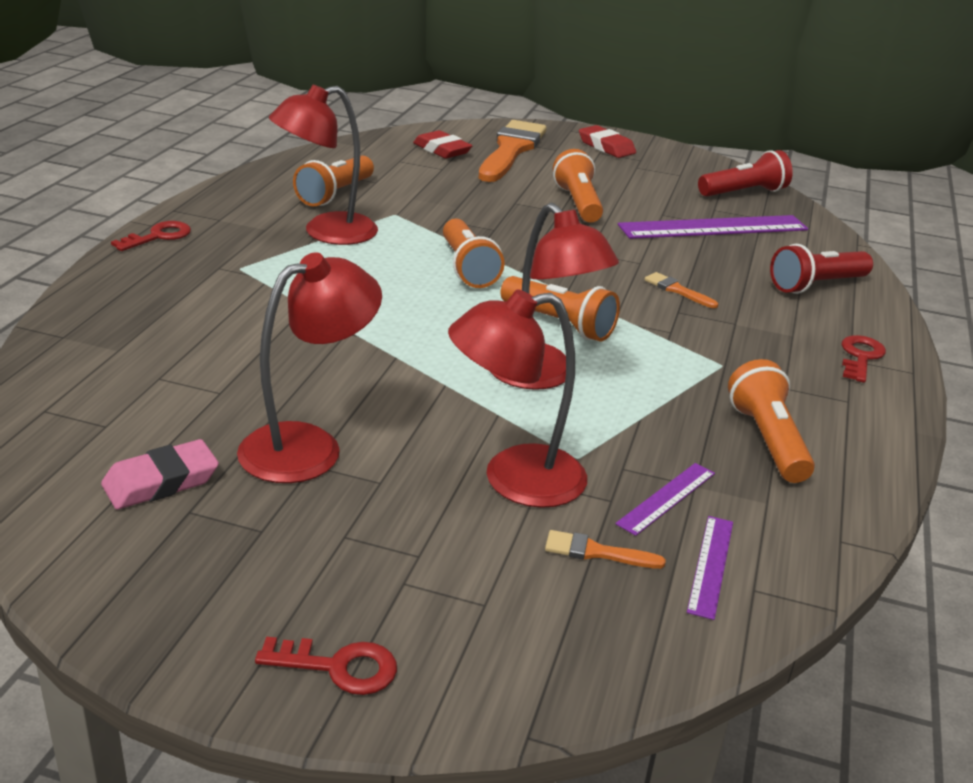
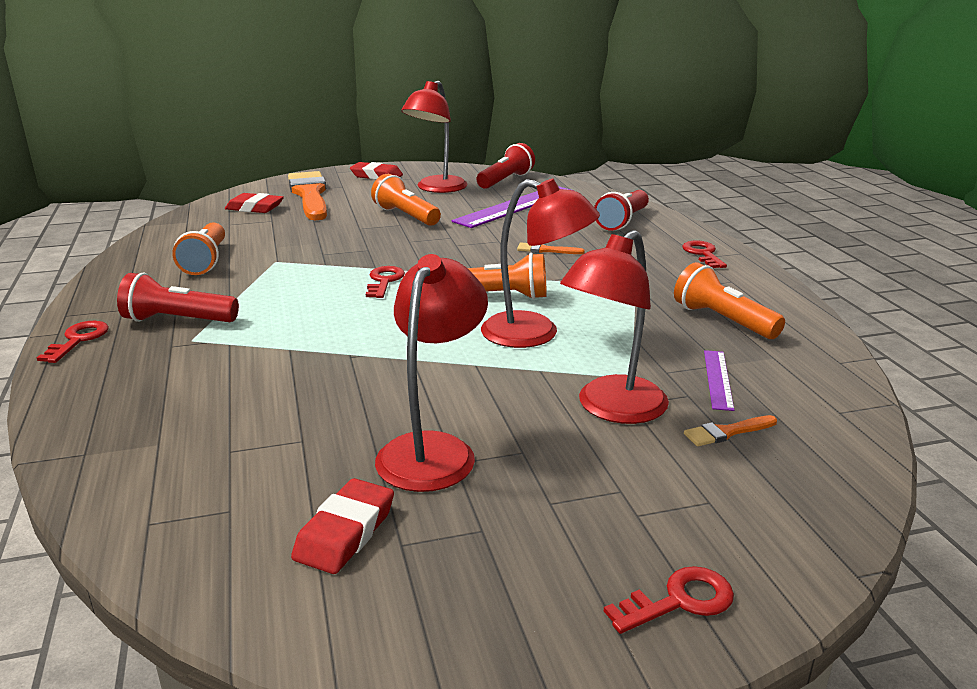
camera: 30 degrees left, 5 degrees down
pink eraser [101,439,219,509] -> red eraser [291,478,394,574]
red lamp [269,85,378,245] -> red lamp moved to [401,81,468,193]
orange flashlight [443,219,505,288] -> red key [366,266,405,298]
purple ruler [687,516,733,620] -> none
none -> red flashlight [117,273,239,322]

